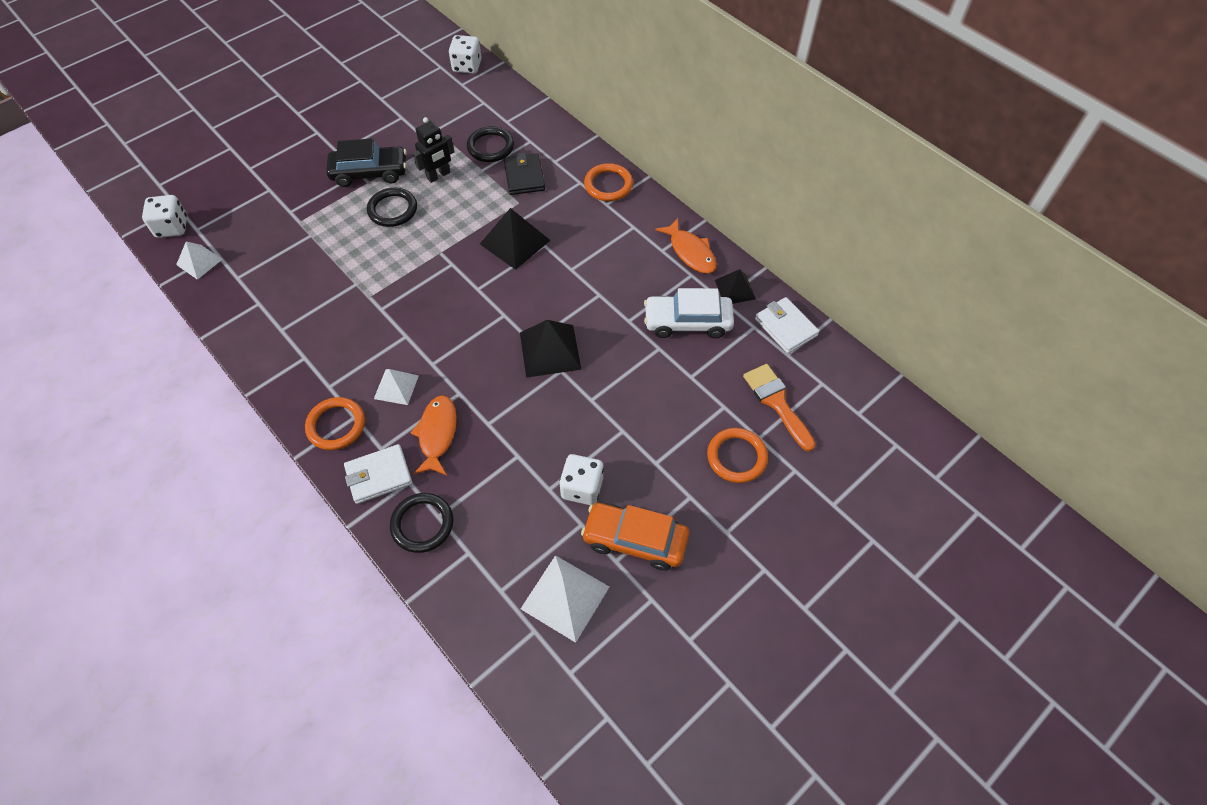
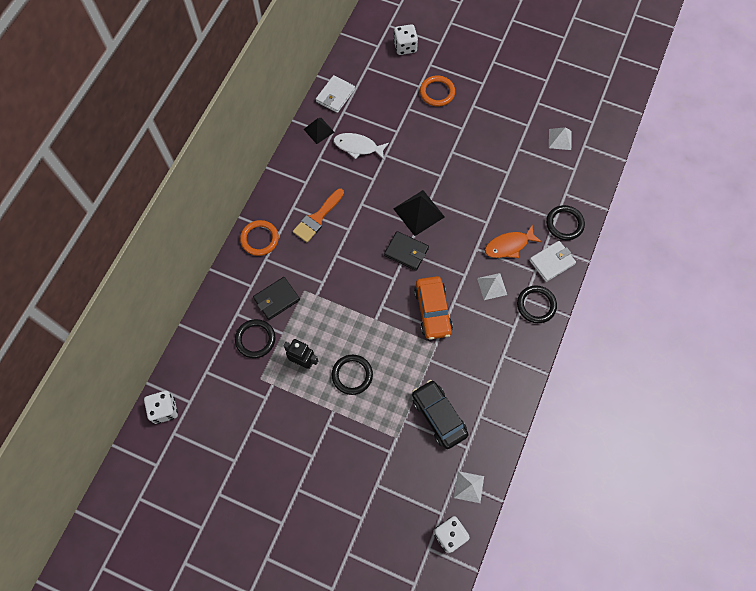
camera: 115 degrees left, 10 degrees up
orange ring [305,397,365,450] -> black ring [517,285,557,323]
black car [326,138,407,187] -> black car moved to [412,380,468,449]
white wallet [344,444,412,504] -> white wallet turned 75 degrees counterclockwise [529,241,576,282]
black pyramid [480,208,551,270] -> none
white pyramid [521,555,609,643] -> white pyramid [549,127,572,150], size x0.63
white dice [559,454,604,505] -> white dice moved to [394,24,418,55]
orange car [581,503,689,571] -> orange car moved to [414,276,453,340]
white car [644,288,734,338] -> white fish [334,133,389,160]
orange fish [655,218,717,274] -> none
orange brush [743,364,816,452] -> orange brush moved to [293,189,344,242]
none -> black wallet [384,231,429,271]

